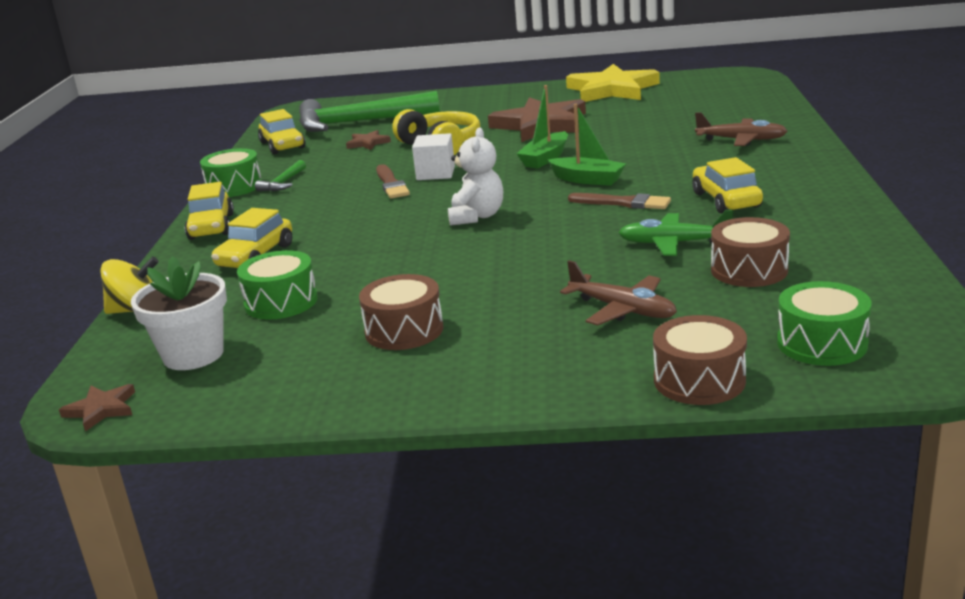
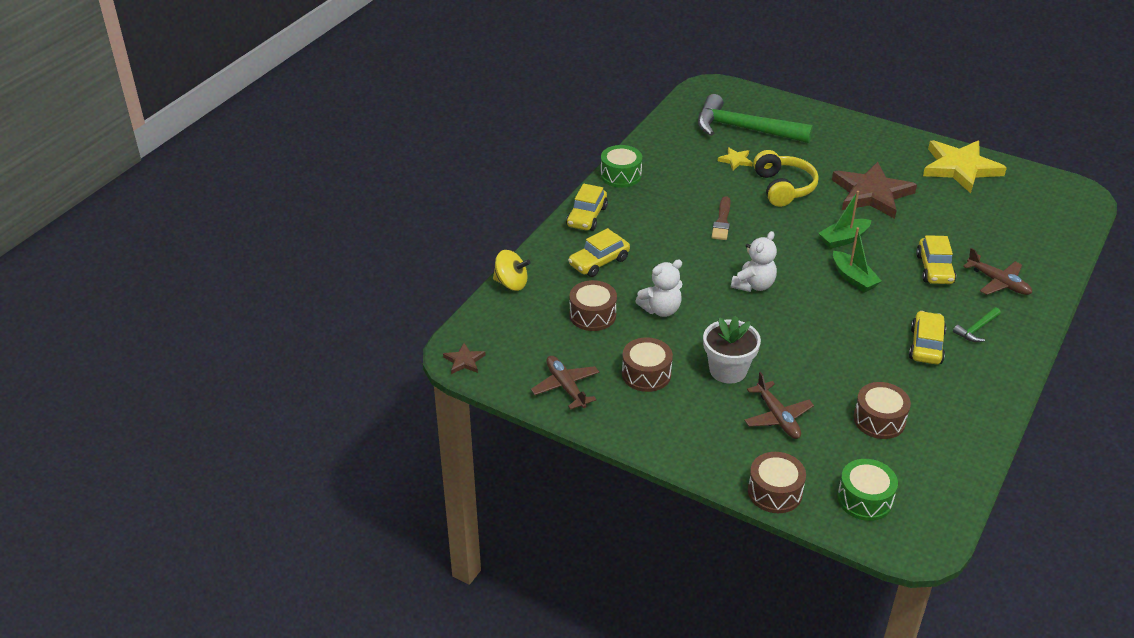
camera: 25 degrees right, 15 degrees up
white flower pot [131,256,227,370] -> white flower pot moved to [703,316,761,384]
green drum [237,250,318,320] -> brown drum [569,280,617,331]
green hammer [255,160,306,192] -> green hammer moved to [953,307,1001,342]
yellow car [258,109,306,154] -> yellow car moved to [916,235,956,284]
brown star [346,130,391,150] -> yellow star [718,147,753,170]
white cube [412,133,455,180] -> none
brown brush [568,193,671,209] -> none
green plane [618,210,733,256] -> none
none -> brown plane [531,356,599,410]
none -> white teddy bear [635,259,682,317]

